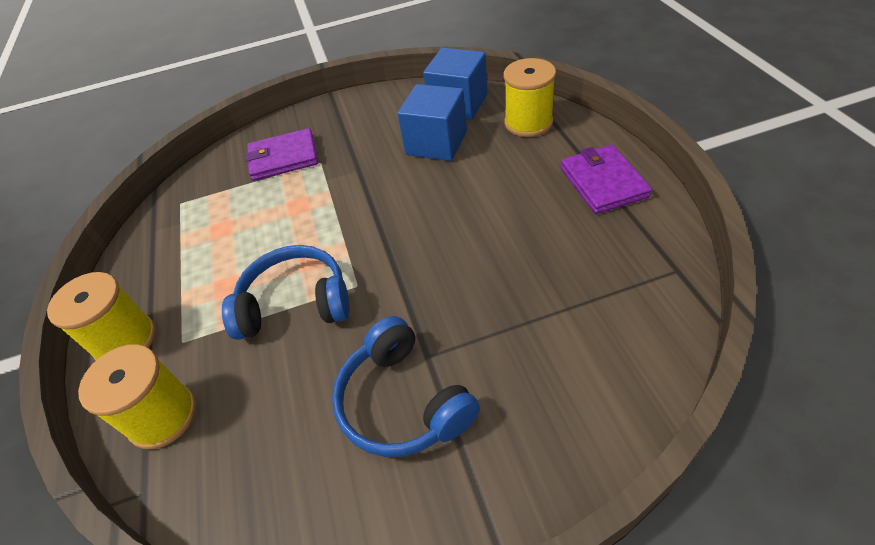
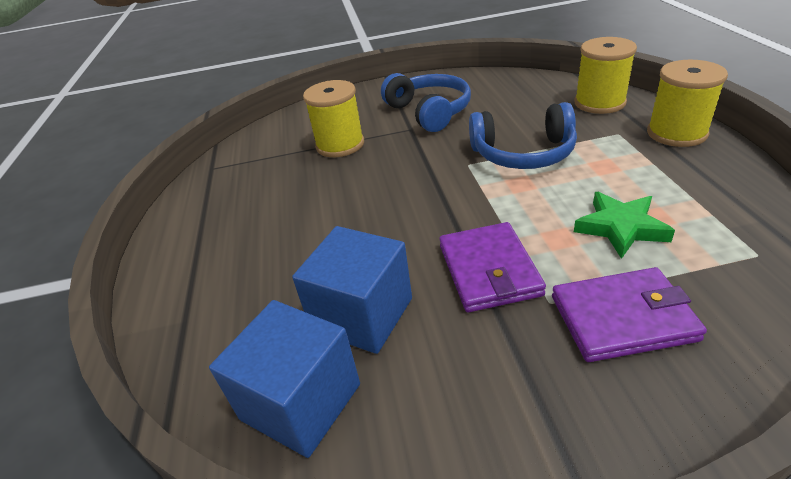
camera: 175 degrees left, 10 degrees down
yellow spool [503,58,556,137] -> yellow spool moved to [303,80,364,157]
purple wallet [560,145,652,214] -> purple wallet moved to [439,222,546,312]
none -> green star [574,192,675,259]

